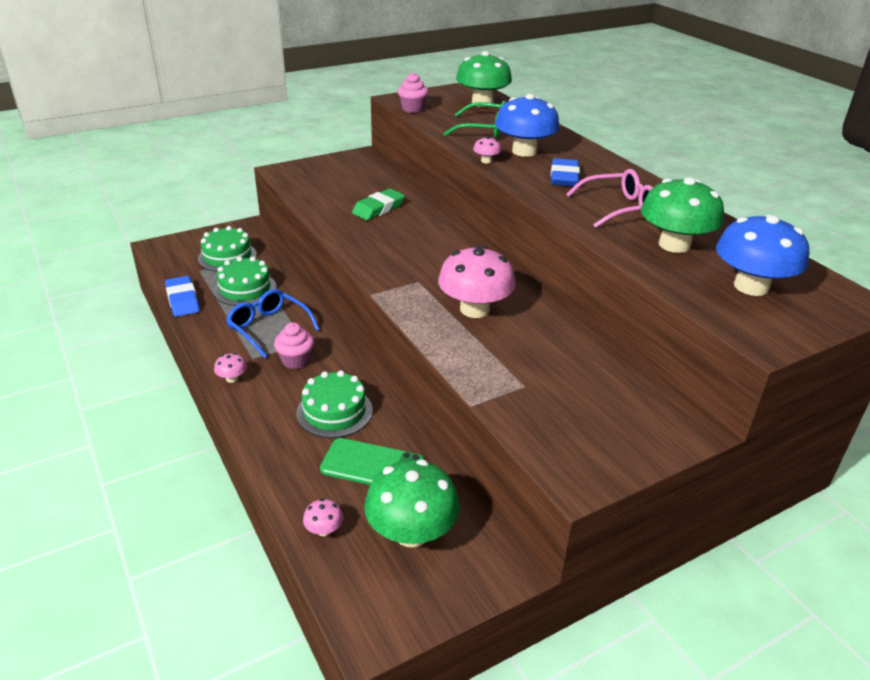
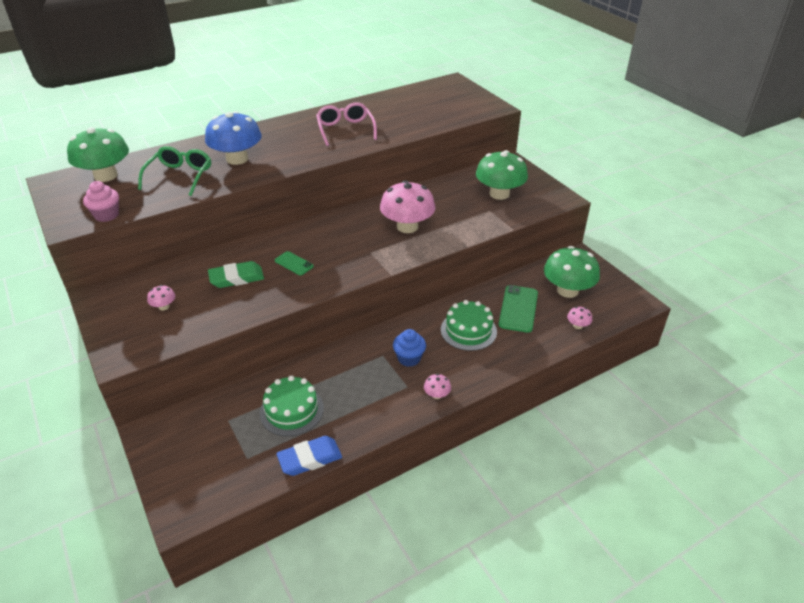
camera: 90 degrees left, 5 degrees up
green cake [198,226,257,272] -> none
blue glasses [226,289,320,358] -> none
pink cupcake [274,323,314,369] -> blue cupcake [393,329,426,367]
green eraser [352,189,405,220] -> green eraser turned 60 degrees counterclockwise [208,261,264,288]
pink mushroom [473,136,501,163] -> pink mushroom moved to [147,285,175,310]
blue eraser [551,158,580,187] -> none
green mushroom [641,177,724,253] -> green mushroom moved to [476,150,528,200]
blue mushroom [716,214,809,296] -> none
none -> green phone [275,251,314,275]

